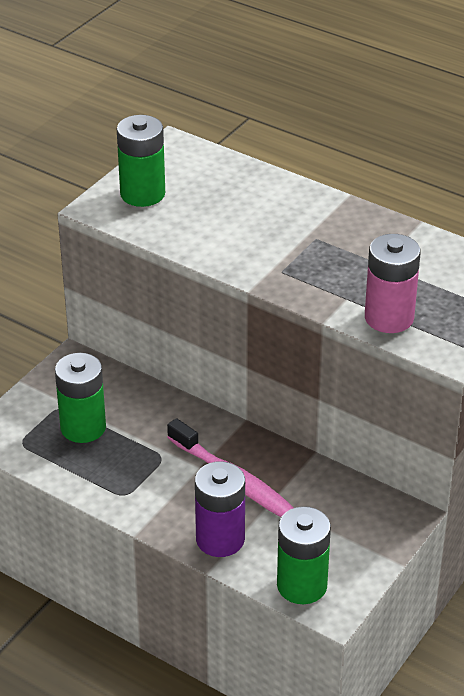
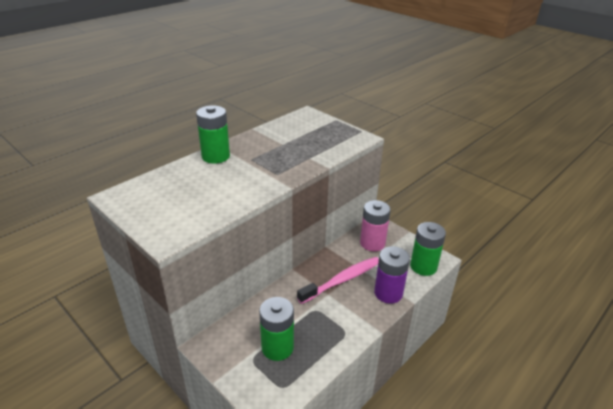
camera: 80 degrees left, 5 degrees down
green battery [117,115,165,207] -> green battery moved to [196,105,230,164]
pink battery [365,234,421,333] -> pink battery moved to [360,200,391,251]

